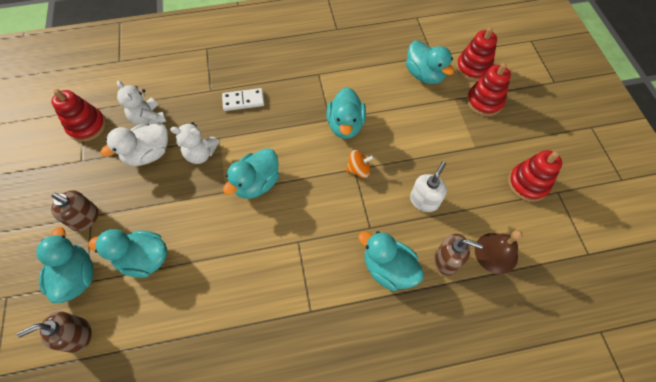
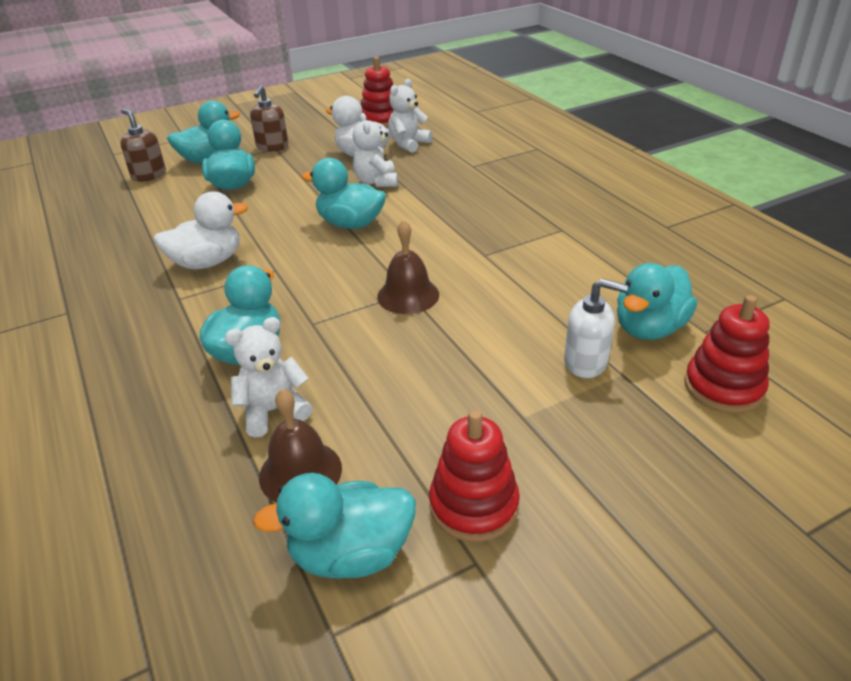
camera: 75 degrees right, 25 degrees down
white domino [222,88,264,111] -> none
turquoise duck [327,87,366,139] -> turquoise duck moved to [253,473,416,579]
orange spinning top [346,150,374,178] -> brown bell [377,220,439,314]
white soap dispenser [410,162,447,212] -> white soap dispenser moved to [564,278,628,378]
brown soap dispenser [434,234,483,276] -> white teddy bear [225,317,313,438]
red stacking toy [467,63,511,116] -> none
none -> white duck [154,192,248,269]

